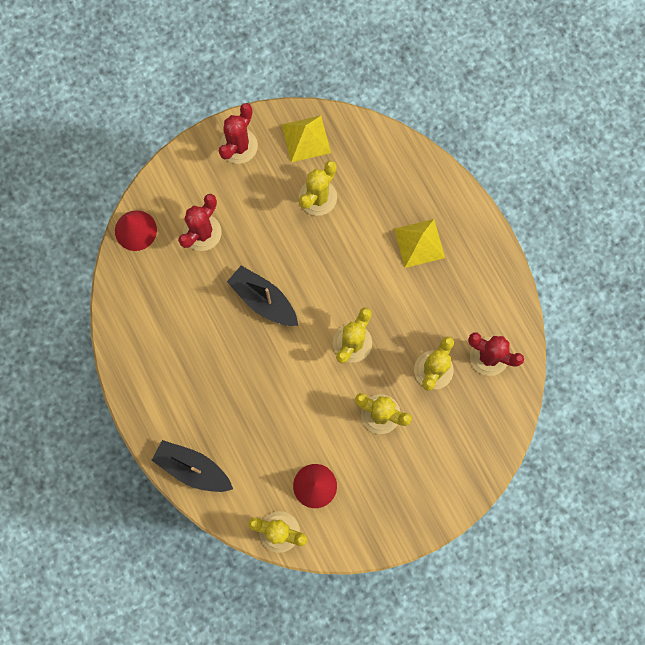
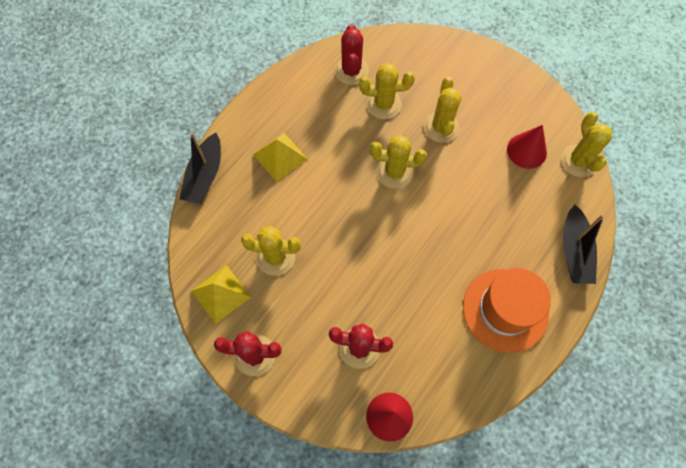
camera: 115 degrees left, 10 degrees down
black boat [227,265,298,326] -> black boat moved to [180,132,221,204]
none -> orange hat [463,268,551,353]

